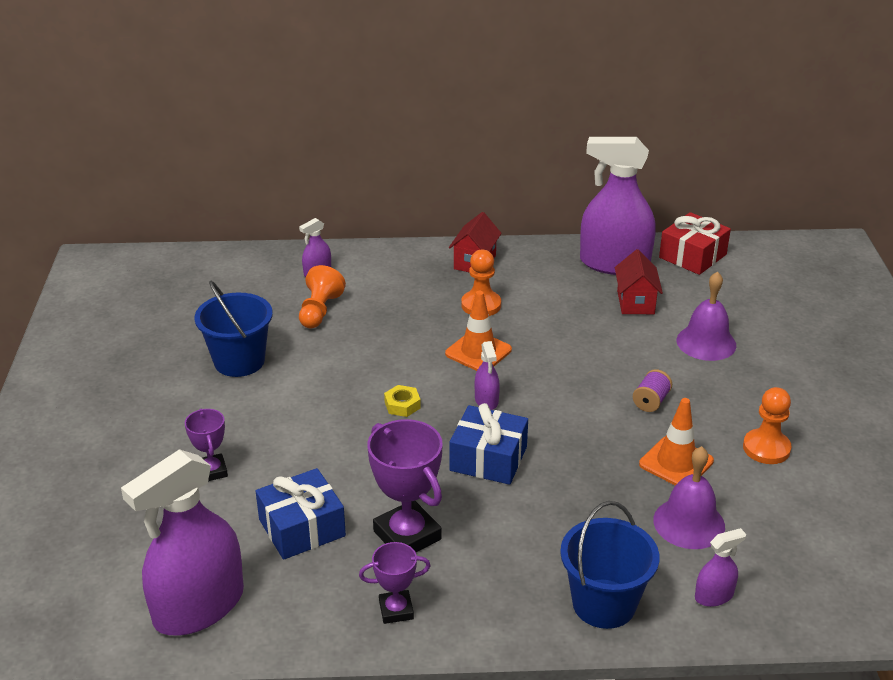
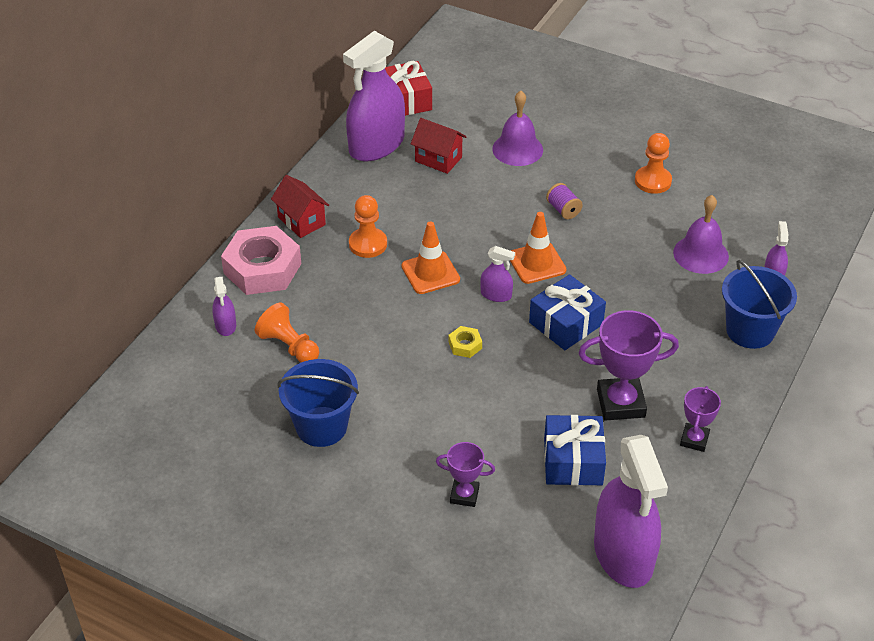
camera: 60 degrees left, 10 degrees up
orange traffic cone [639,398,714,486] -> orange traffic cone moved to [510,212,566,284]
none -> pink nut [221,226,301,295]

